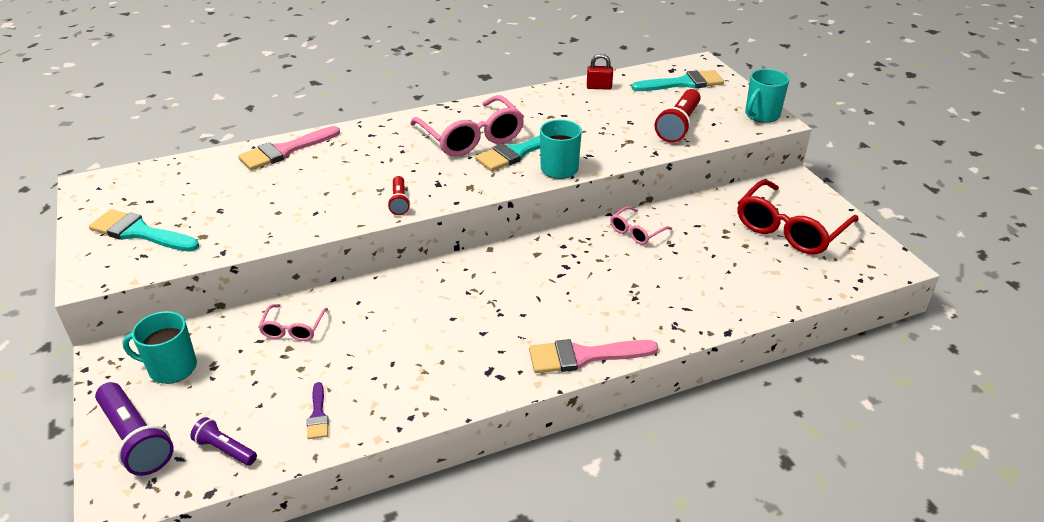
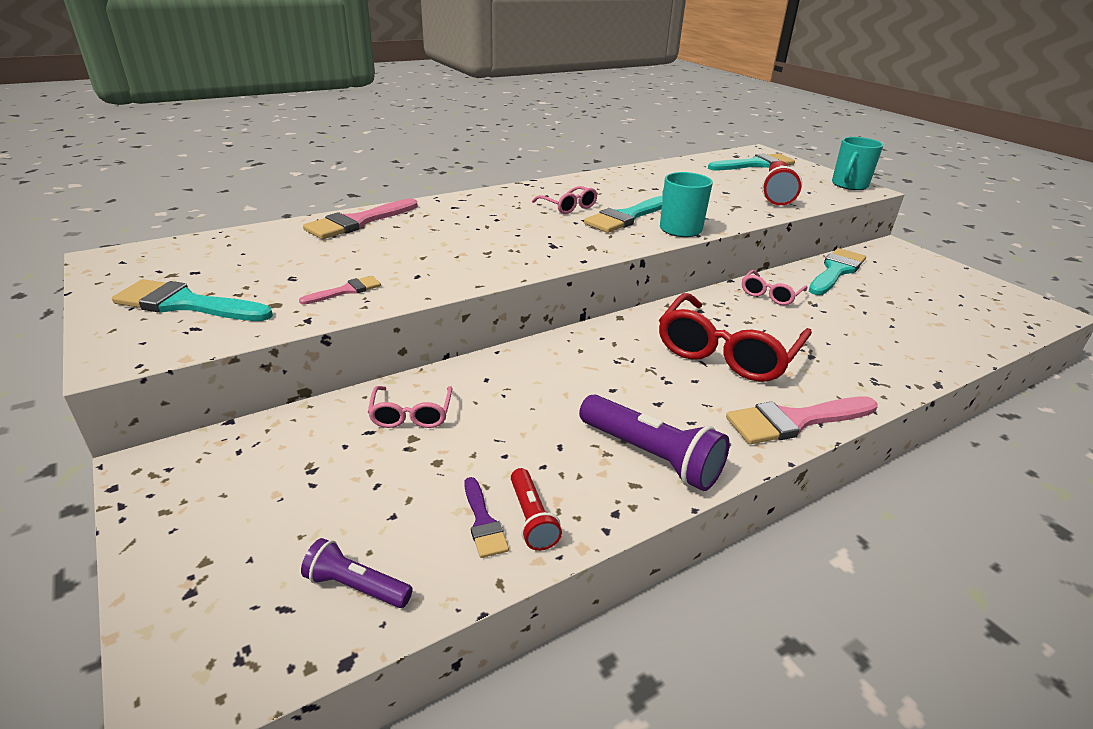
camera: 10 degrees left, 5 degrees down
purple flashlight [95,382,174,476] -> purple flashlight moved to [579,394,730,491]
turquoise mug [122,311,197,384] -> none
red flashlight [388,176,410,215] -> red flashlight moved to [511,468,562,551]
pink glasses [410,95,524,157] -> pink glasses [532,186,598,214], size x0.50
red padlock [587,54,613,90] -> none
red glasses [738,179,858,255] -> red glasses moved to [659,293,812,382]
none -> pink brush [299,276,381,305]
none -> turquoise brush [809,248,866,295]

